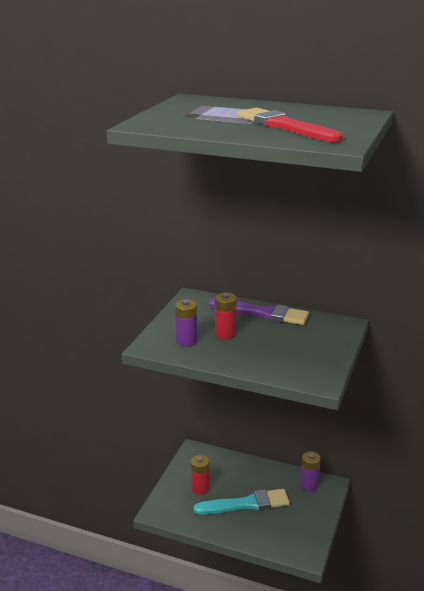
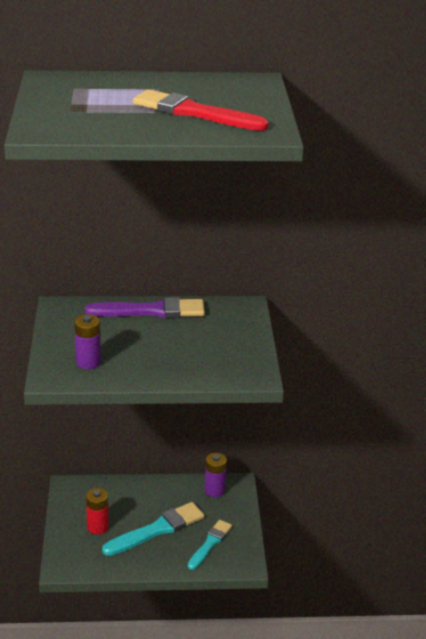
camera: 25 degrees left, 5 degrees up
red battery [215,293,237,339] -> none
none -> turquoise brush [188,520,232,570]

